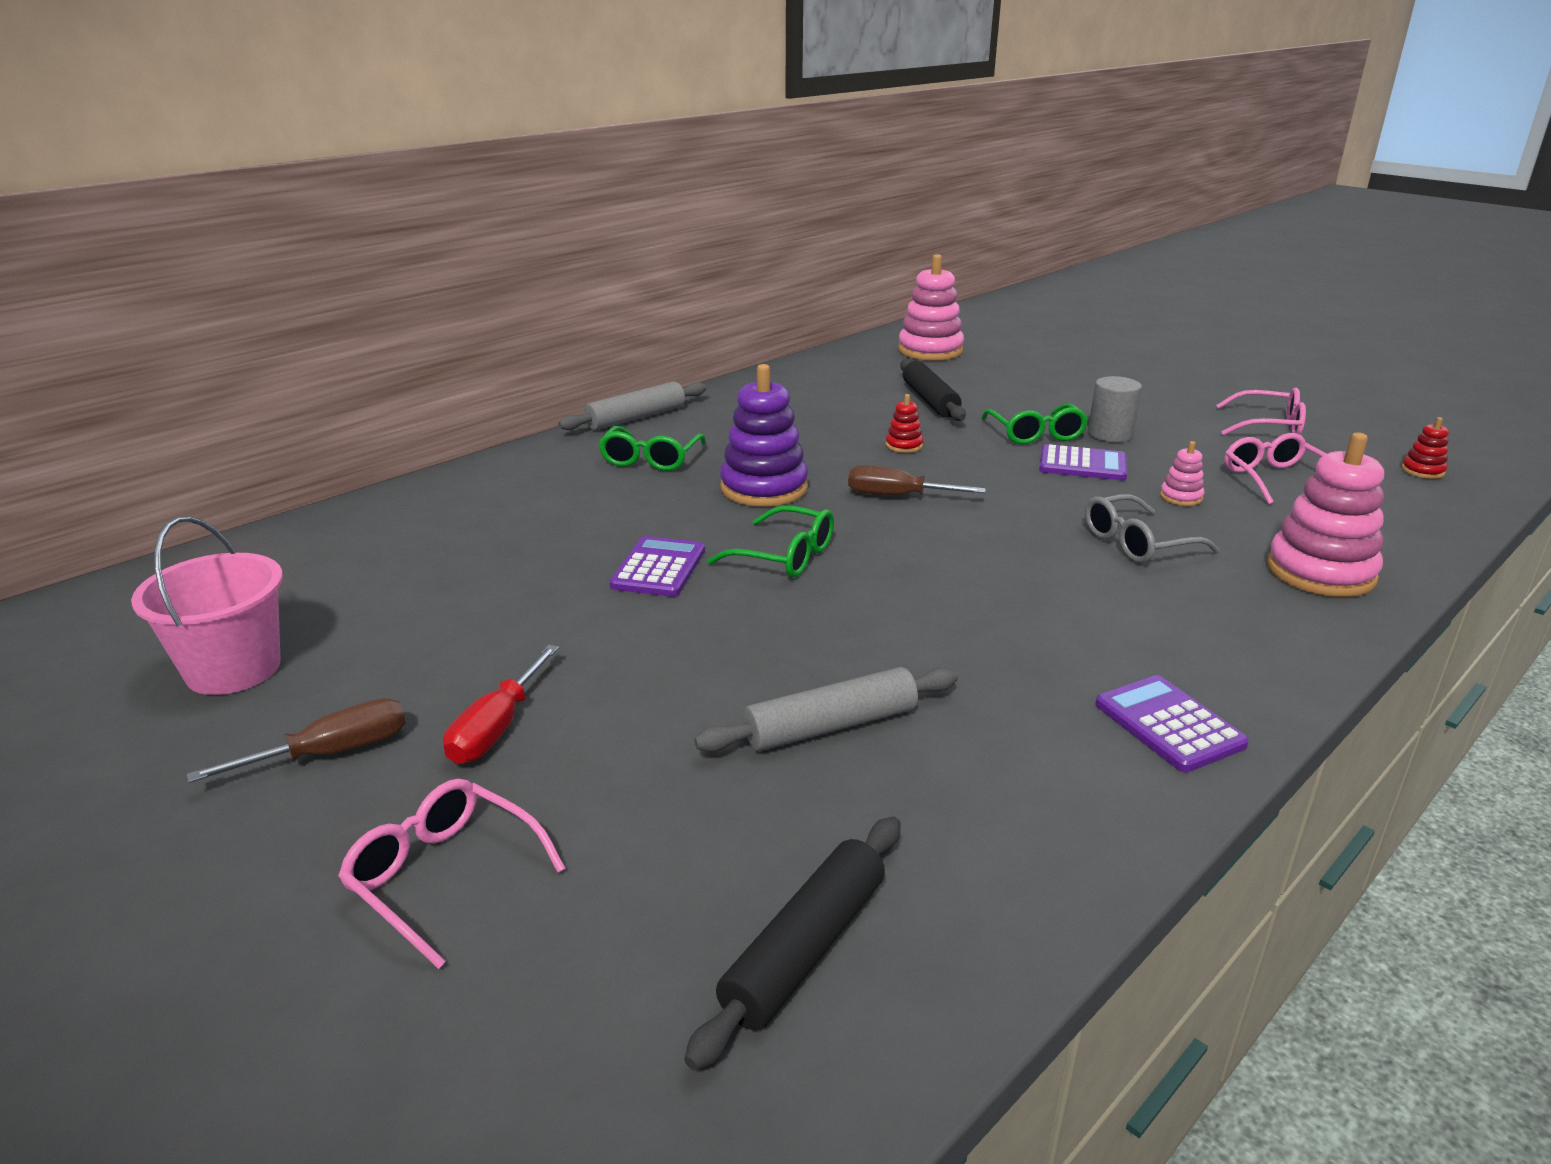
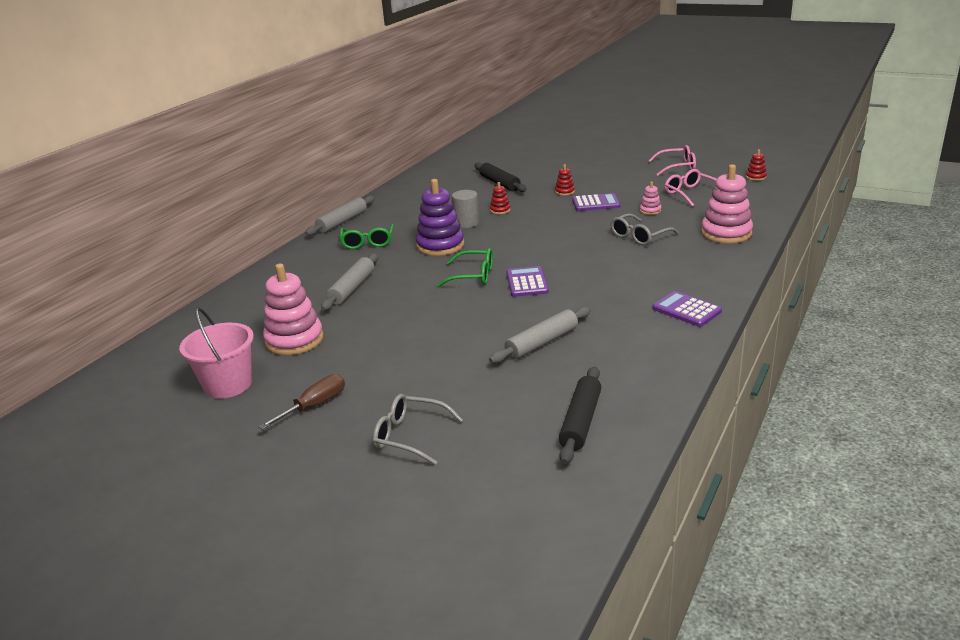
camera: 15 degrees left, 0 degrees up
pink glasses [338,779,566,969] -> grey glasses [373,394,463,465]
red screwdriver [443,645,559,764] -> none
purple calculator [610,536,705,597] -> purple calculator moved to [506,266,549,297]
brown screwdriver [848,465,986,496] -> none
pink stacking toy [898,254,964,361] -> pink stacking toy moved to [263,263,324,355]
green glasses [981,403,1088,444] -> red stacking toy [555,164,575,196]
grey cylinder [1088,376,1142,442] -> grey cylinder moved to [452,190,479,228]
none -> grey rolling pin [321,253,378,311]

